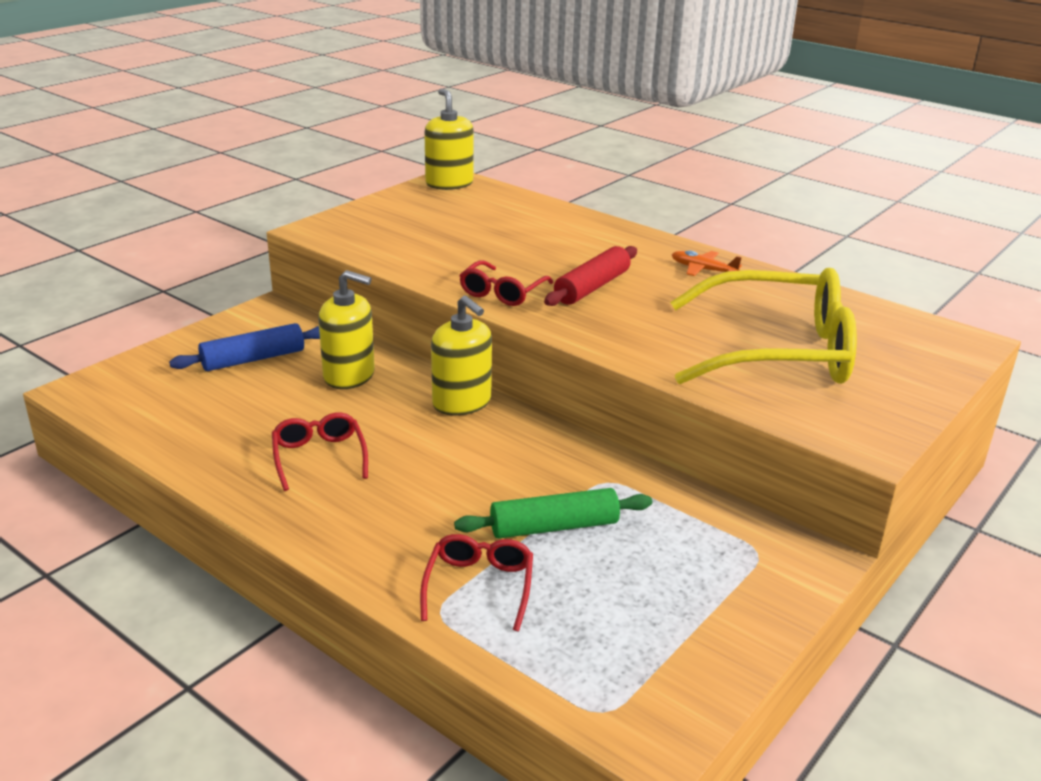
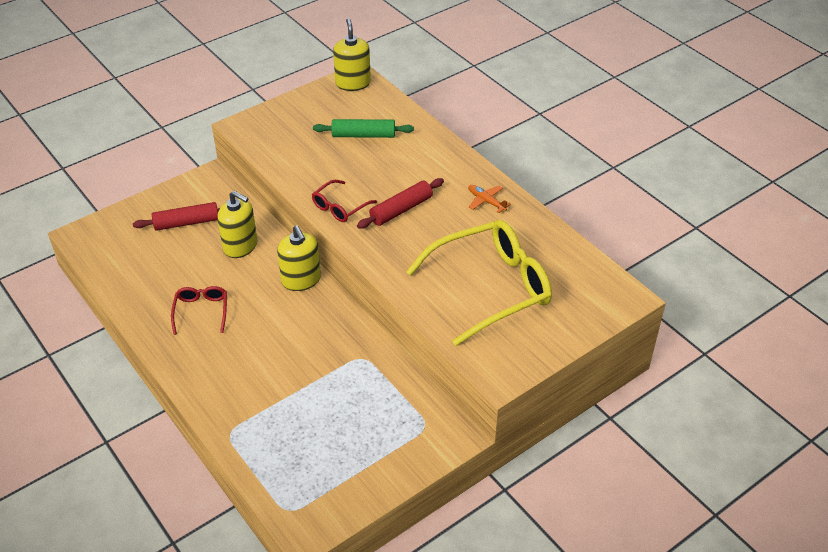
camera: 15 degrees right, 15 degrees up
blue rolling pin [169,323,320,371] -> red rolling pin [133,202,220,231]
red glasses [420,534,533,631] -> none
green rolling pin [454,488,652,538] -> green rolling pin moved to [313,119,414,138]
yellow glasses [670,268,857,384] -> yellow glasses turned 45 degrees counterclockwise [406,220,552,346]

